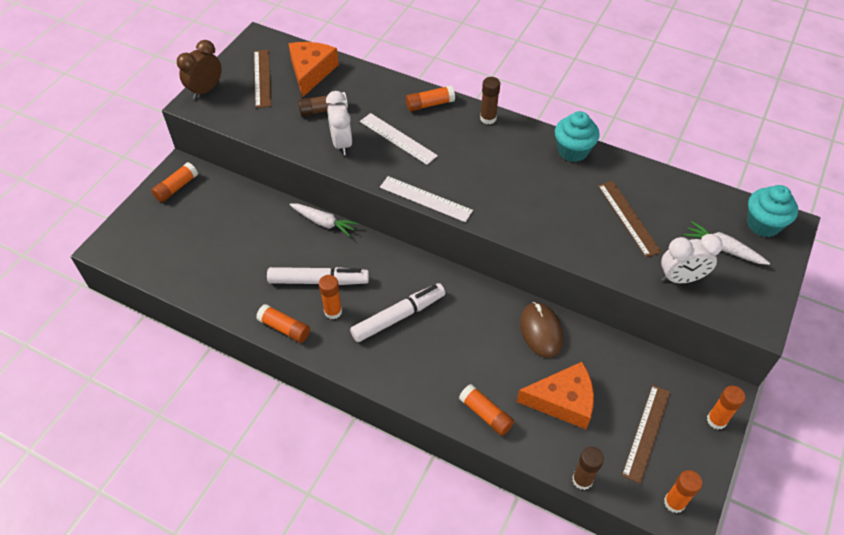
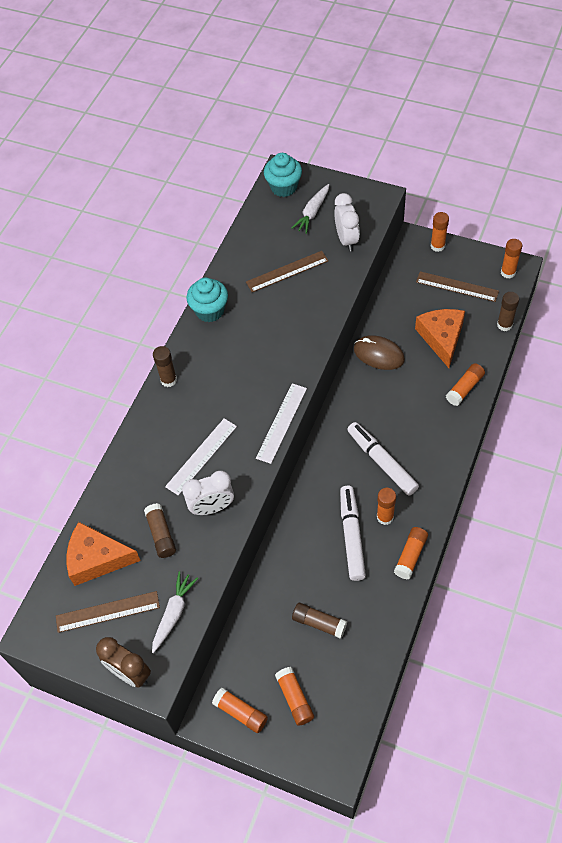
camera: 90 degrees left, 5 degrees up
white carrot [289,203,359,237] -> white carrot moved to [152,571,198,653]
orange glue stick [406,85,455,112] -> orange glue stick moved to [275,667,314,726]
brown mouse [520,302,563,358] -> brown mouse turned 45 degrees clockwise [354,335,405,370]
none -> brown glue stick [292,603,347,639]

